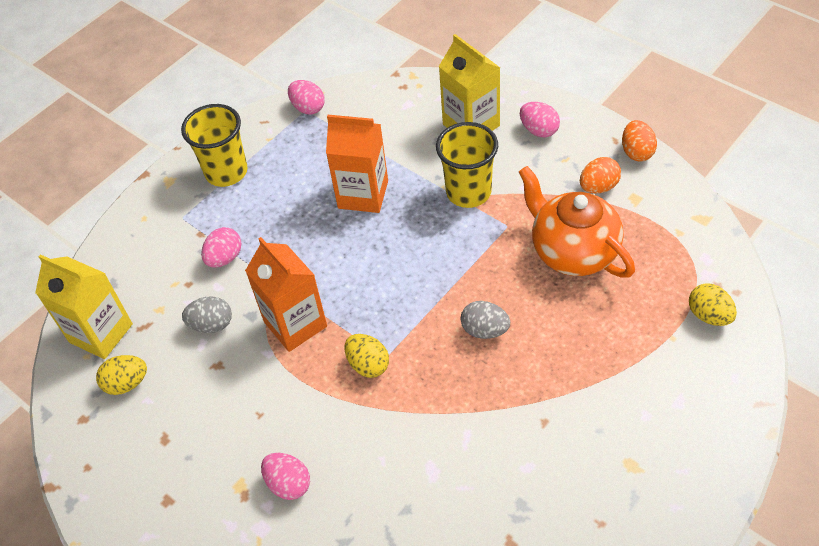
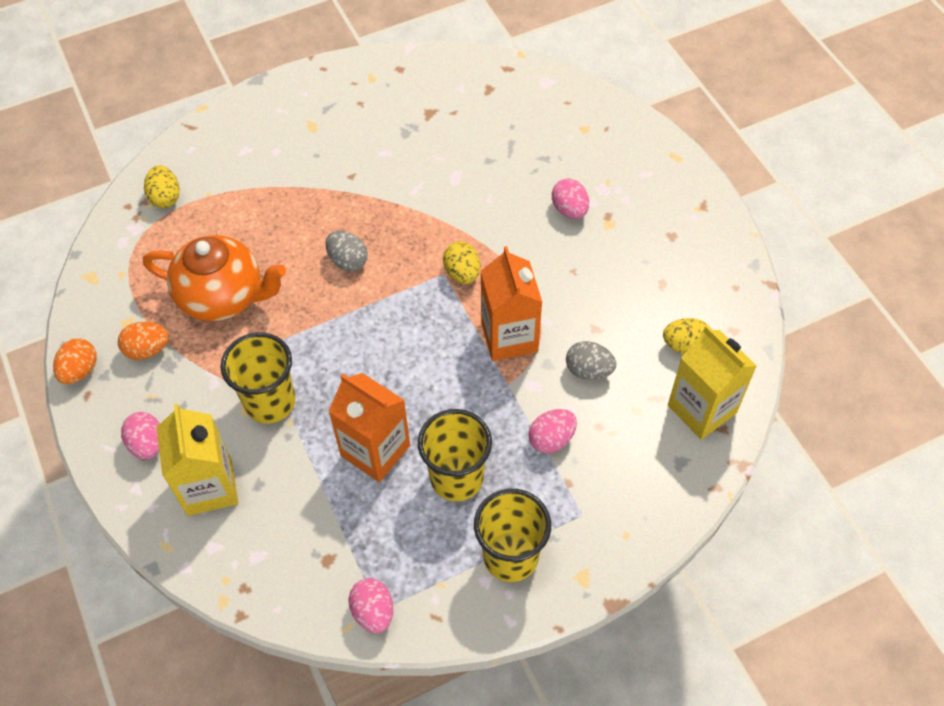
camera: 160 degrees left, 5 degrees up
orange teapot [519,166,635,278] -> orange teapot turned 60 degrees counterclockwise [143,235,286,321]
none -> yellow cup [418,409,492,501]

